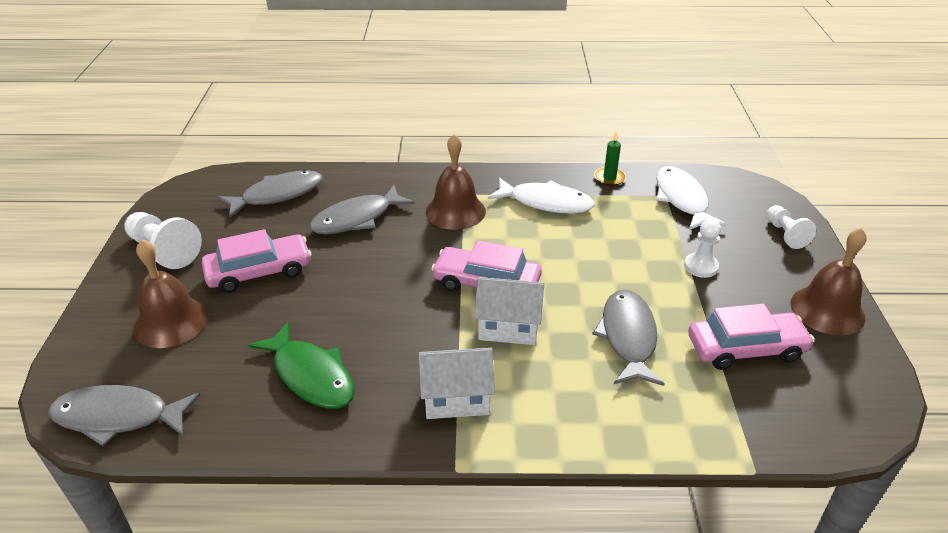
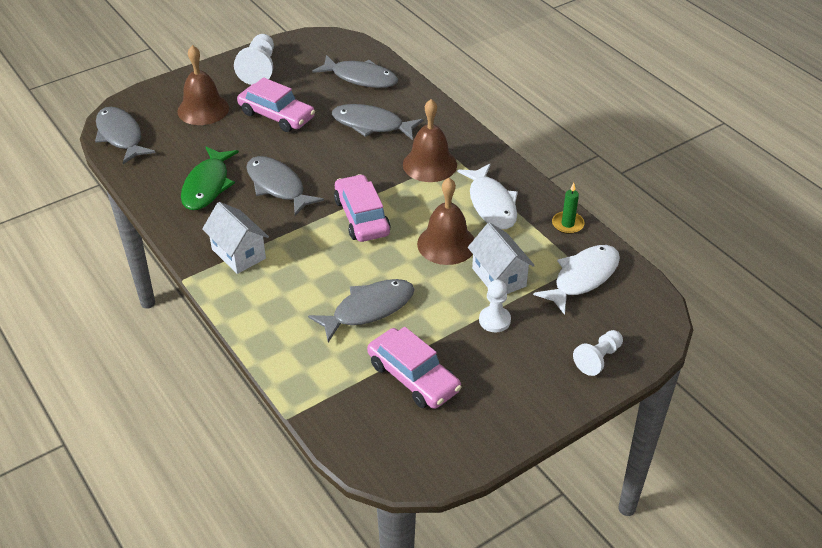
camera: 55 degrees right, 5 degrees up
white house [474,277,544,345] -> white house moved to [468,223,535,294]
brown bell [791,228,867,336] -> brown bell moved to [417,178,475,265]
none -> grey fish [247,156,324,216]

